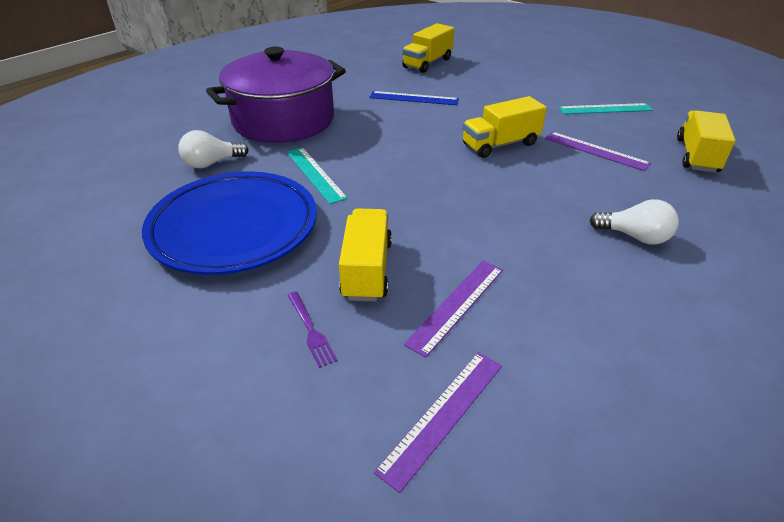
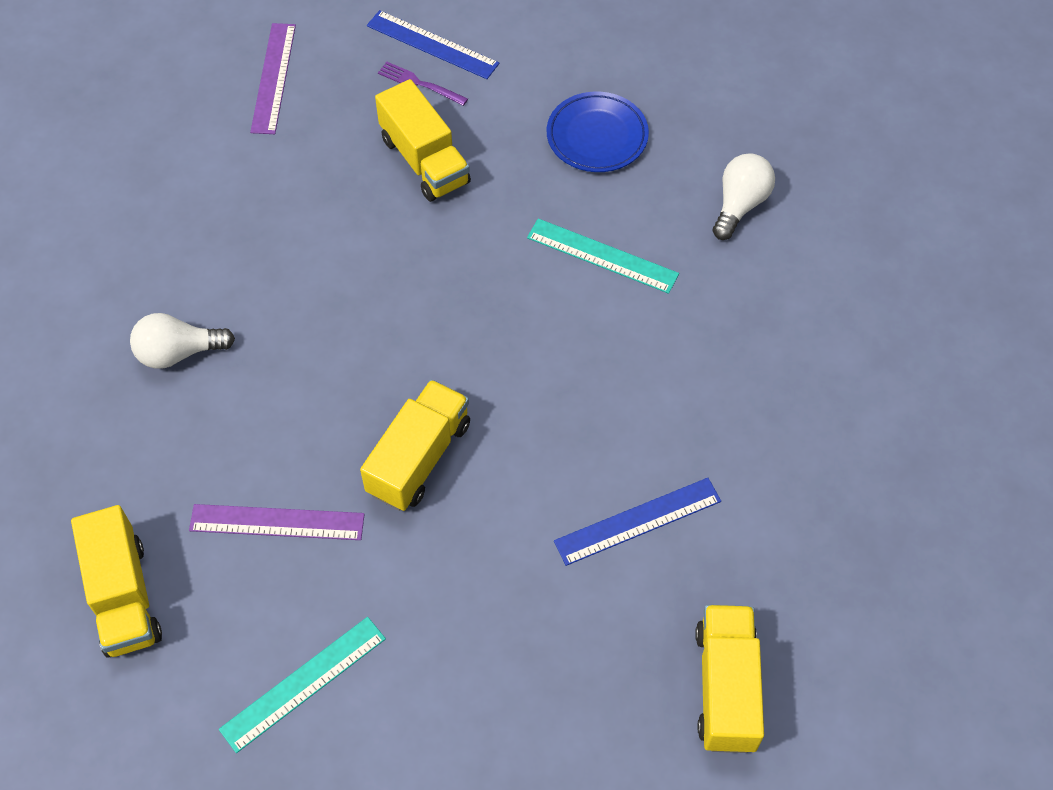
camera: 145 degrees right, 20 degrees up
blue plate [142,171,317,275] -> blue plate [547,92,649,172], size x0.52
purple pot [206,47,346,143] -> none
purple ruler [404,261,503,357] -> none
none -> blue ruler [367,10,499,79]

